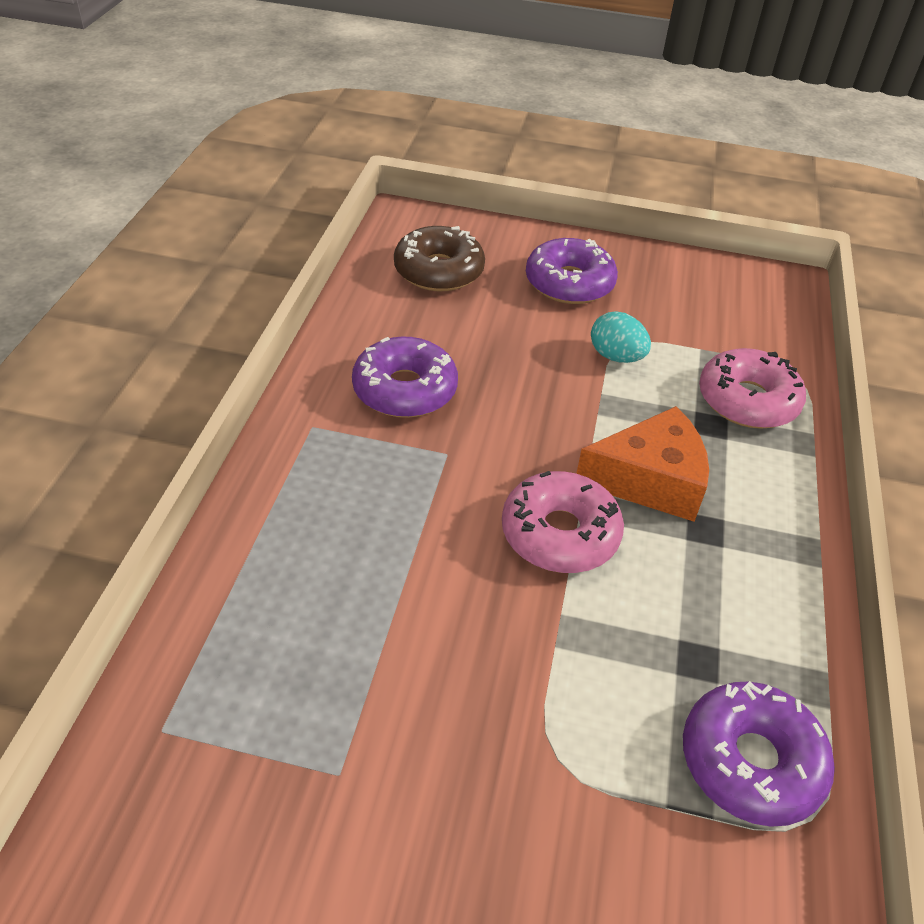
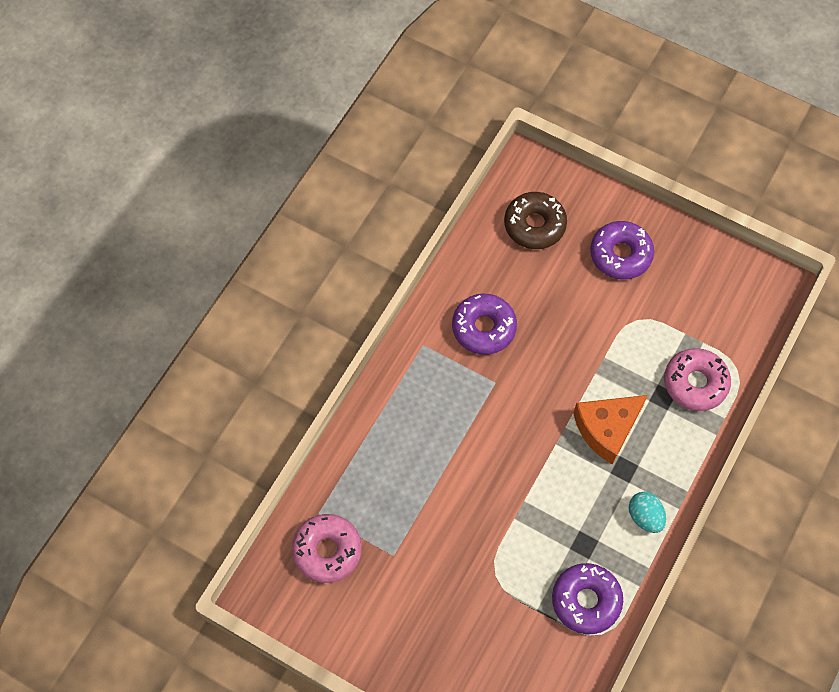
camera: 20 degrees right, 20 degrees up
pink donut [502,471,624,573] -> pink donut moved to [292,514,362,583]
orange cheese [576,406,709,522] -> orange cheese turned 135 degrees clockwise [573,395,648,465]
turquoise egg [591,312,651,363] -> turquoise egg moved to [629,492,666,533]

